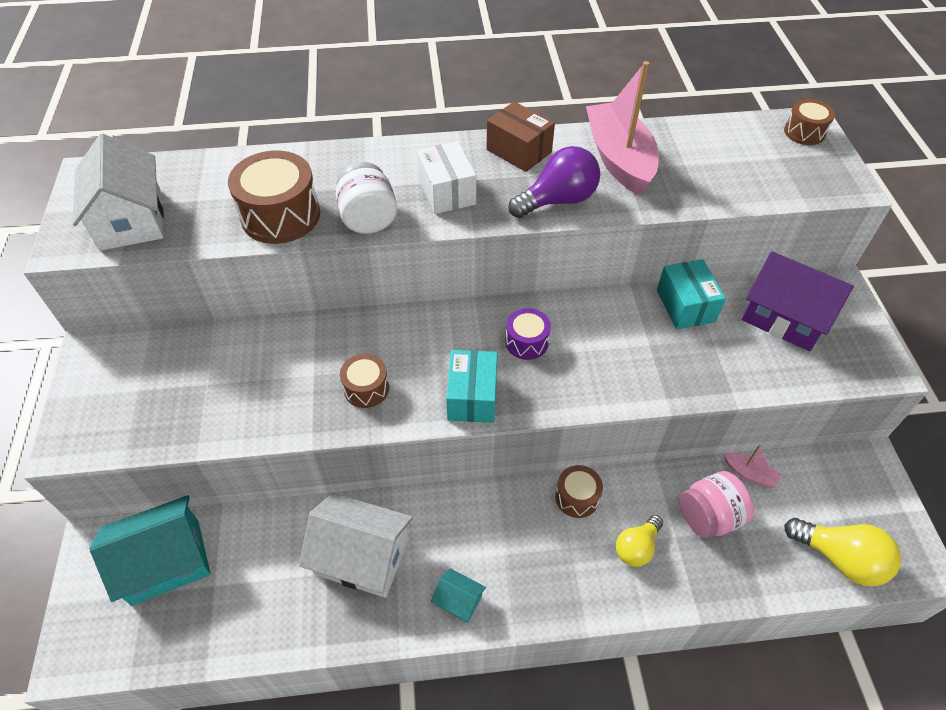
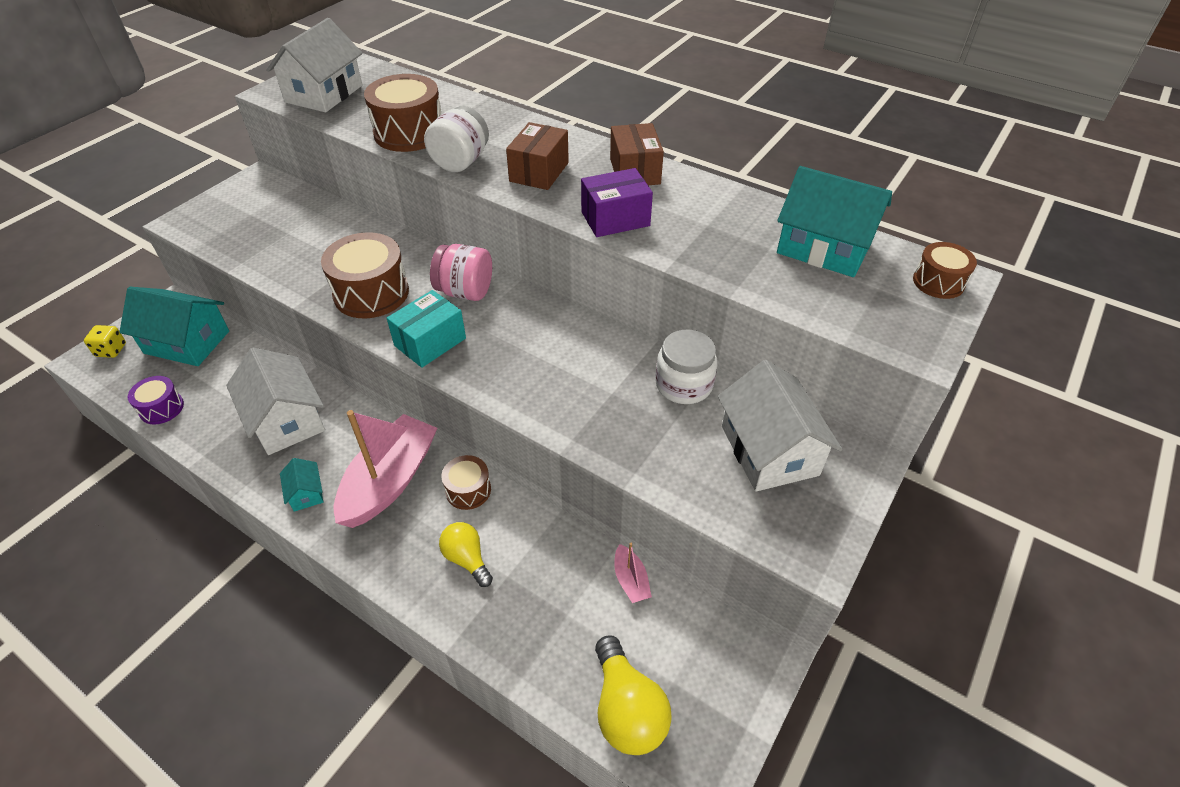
camera: 40 degrees right, 5 degrees down
brown drum [340,354,389,408] -> brown drum [321,232,409,318], size x1.77
white box [417,141,476,214] -> brown box [506,122,569,190]
purple drum [505,308,551,360] -> purple drum moved to [128,376,184,424]
purple light bulb [508,146,600,218] -> purple box [581,168,653,237]
pink boat [586,61,659,195] -> pink boat moved to [333,410,437,528]
yellow light bulb [616,515,663,567] -> yellow light bulb turned 60 degrees clockwise [439,522,493,587]
turquoise box [657,259,726,329] -> white jar [655,330,718,404]
pink jar [680,471,754,539] -> pink jar moved to [430,244,492,301]
purple house [742,251,854,351] -> white house [718,360,842,491]
none -> yellow dice [84,325,126,358]
none -> turquoise house [777,166,892,277]

